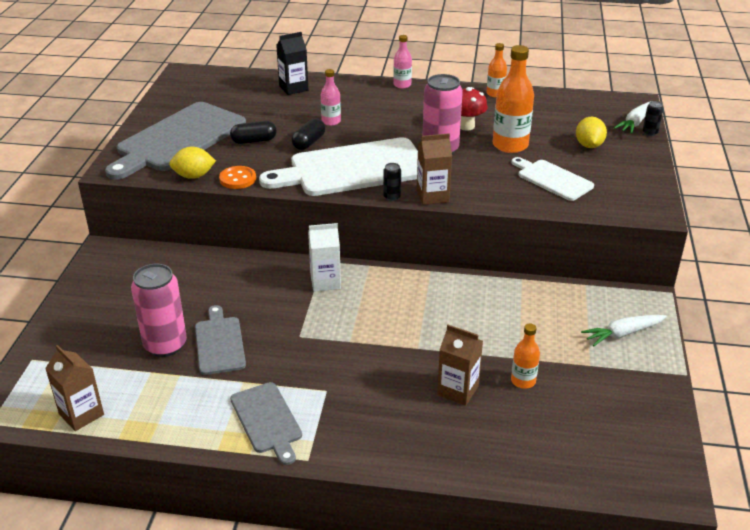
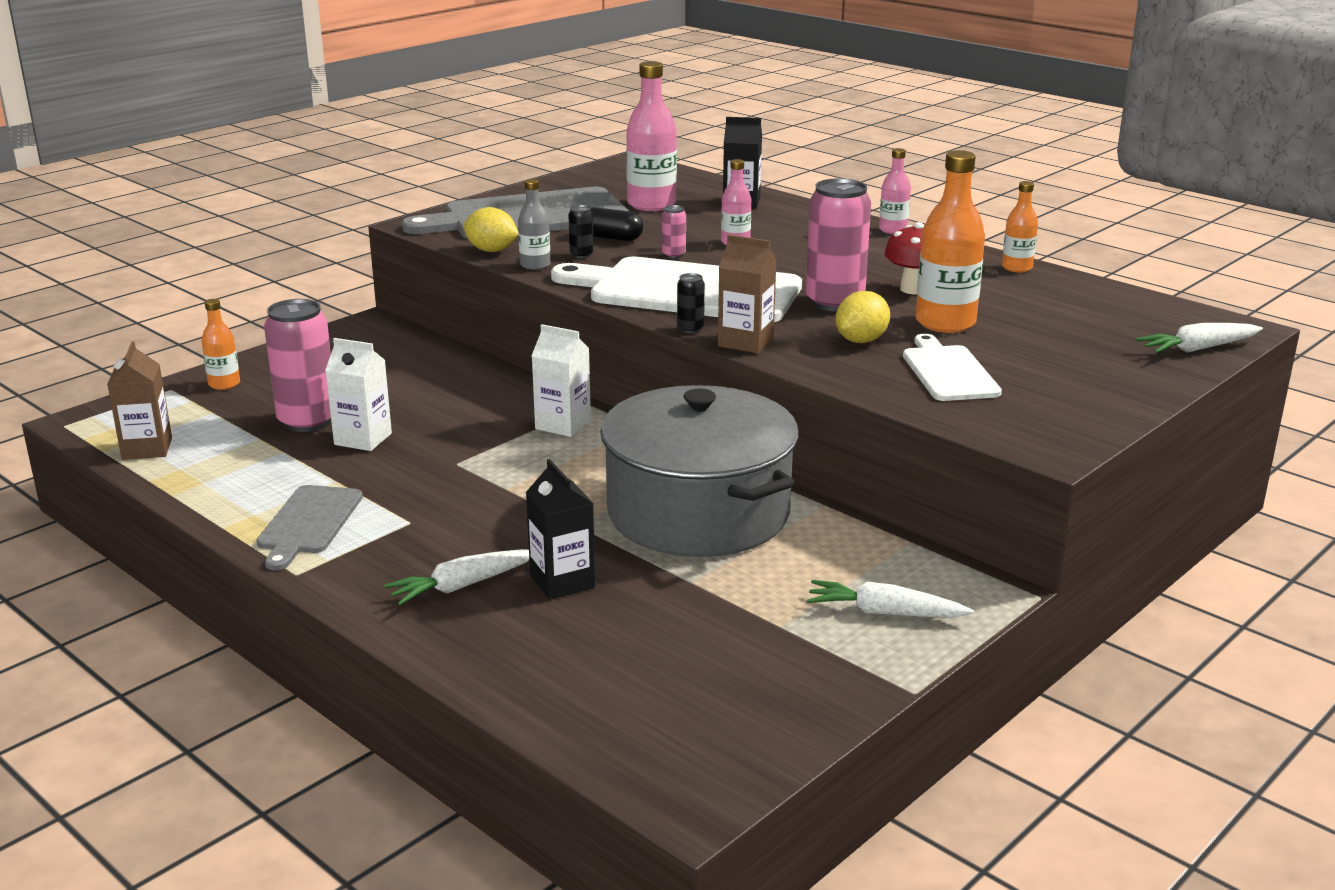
camera: 35 degrees right, 10 degrees down
grey cutting board [195,305,246,375] -> white carton [325,338,392,451]
orange button [219,166,256,189] -> grey bottle [518,179,551,270]
black capsule [291,118,325,150] -> pink can [662,205,686,258]
brown carton [437,325,483,406] -> black carton [526,459,595,600]
orange bottle [511,323,540,389] -> orange bottle moved to [202,299,240,390]
yellow lemon [576,117,607,148] -> yellow lemon moved to [835,291,890,343]
black can [643,101,664,136] -> black can moved to [568,205,594,258]
none -> white carrot [384,549,529,605]
none -> grey pot [600,385,798,557]
none -> pink bottle [626,61,677,211]

